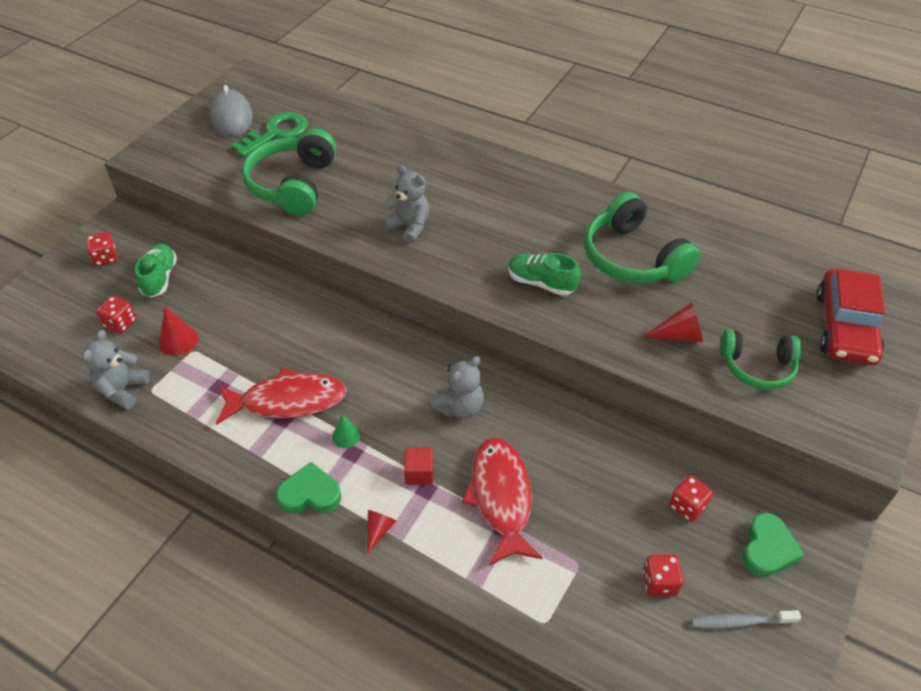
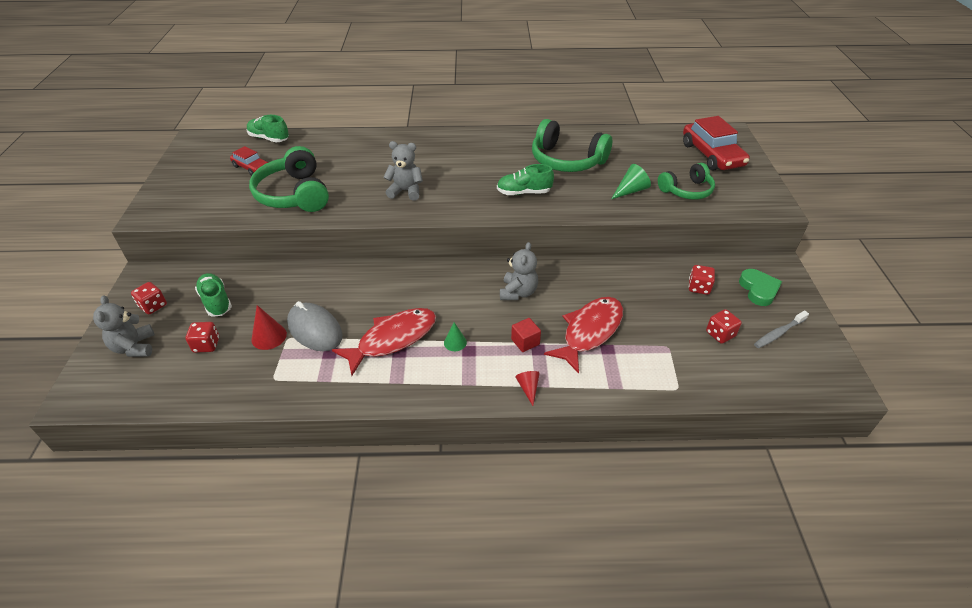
camera: 30 degrees left, 5 degrees down
grey teddy bear [82,330,150,409] -> grey teddy bear moved to [93,296,155,357]
grey mouse [210,85,253,137] -> grey mouse moved to [287,301,342,351]
green key [231,112,308,157] -> red car [230,146,268,176]
green heart [276,462,341,514] -> none
red fish [462,437,543,566] -> red fish turned 75 degrees clockwise [544,297,623,374]
red cone [643,302,703,342] -> green cone [611,164,651,199]
none -> green shoe [247,115,289,142]

